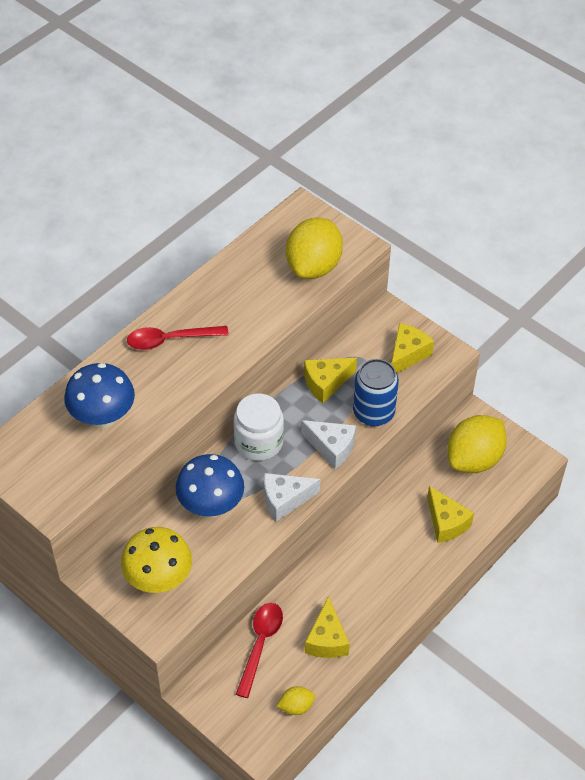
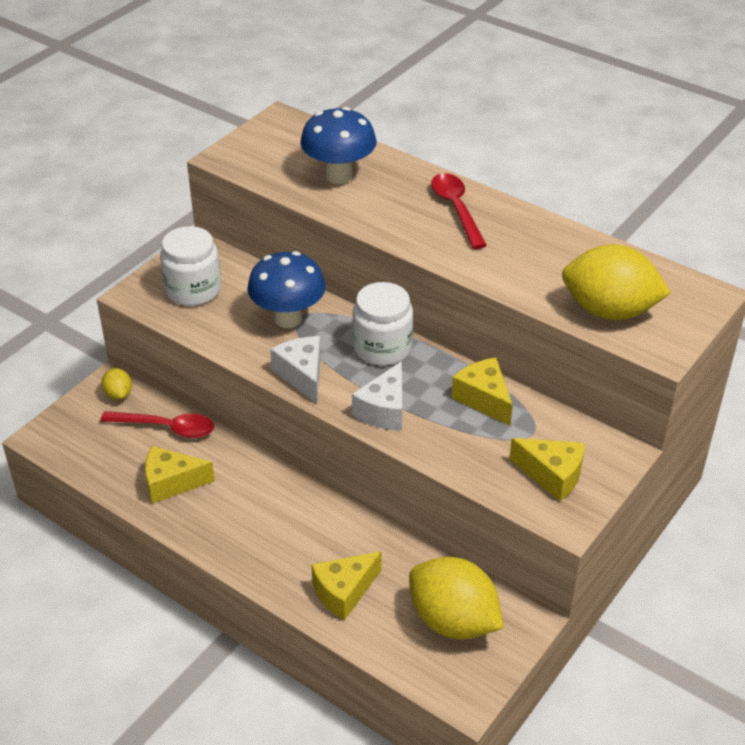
camera: 85 degrees right, 10 degrees down
yellow mushroom [121,527,192,593] -> white jar [160,226,221,306]
yellow lemon [277,686,315,715] -> yellow lemon moved to [102,368,132,400]
blue can [353,359,399,426] -> none

